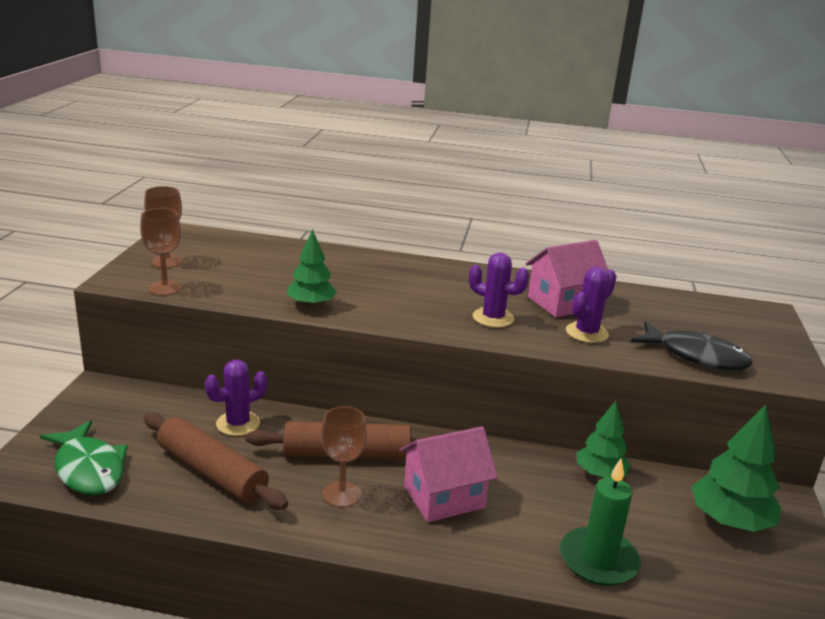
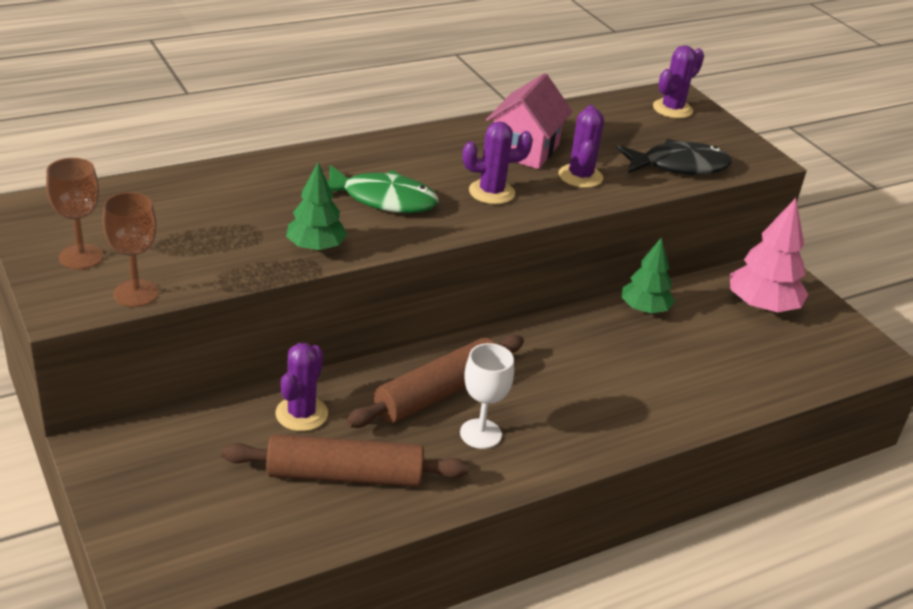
camera: 40 degrees left, 10 degrees up
green fish [40,420,128,495] -> green fish moved to [327,165,438,213]
brown goblet [321,406,367,507] -> white goblet [460,343,514,449]
pink house [400,426,498,522] -> none
green candle [560,458,641,586] -> none
green tree [691,404,781,532] -> pink tree [730,198,808,312]
none -> purple cactus [653,45,704,118]

